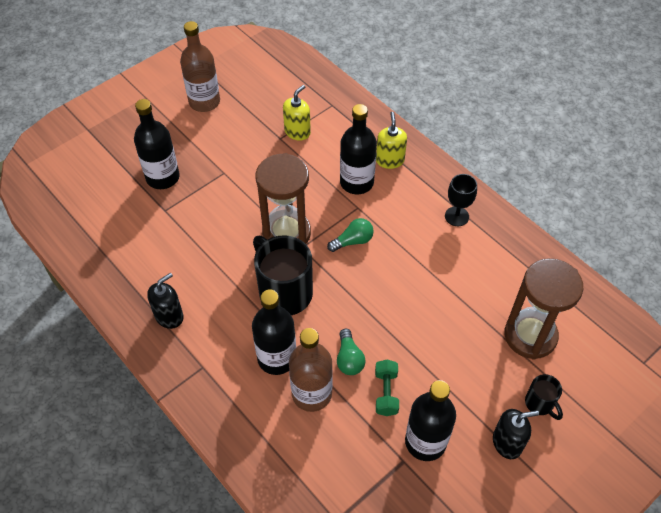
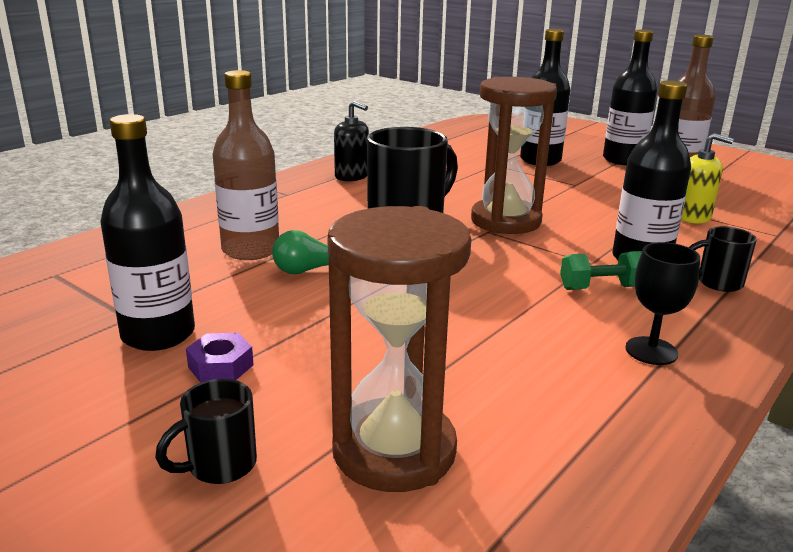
camera: 80 degrees right, 30 degrees down
black bottle [252,289,296,375] -> black bottle moved to [603,30,657,165]
green light bulb [327,218,374,252] -> none
green dumbbell [375,360,399,416] -> green dumbbell moved to [560,251,642,290]
yellow soap dispenser [376,112,407,169] -> black mug [689,226,757,292]
black soap dispenser [493,409,539,459] -> none
none -> purple nut [186,333,254,383]

